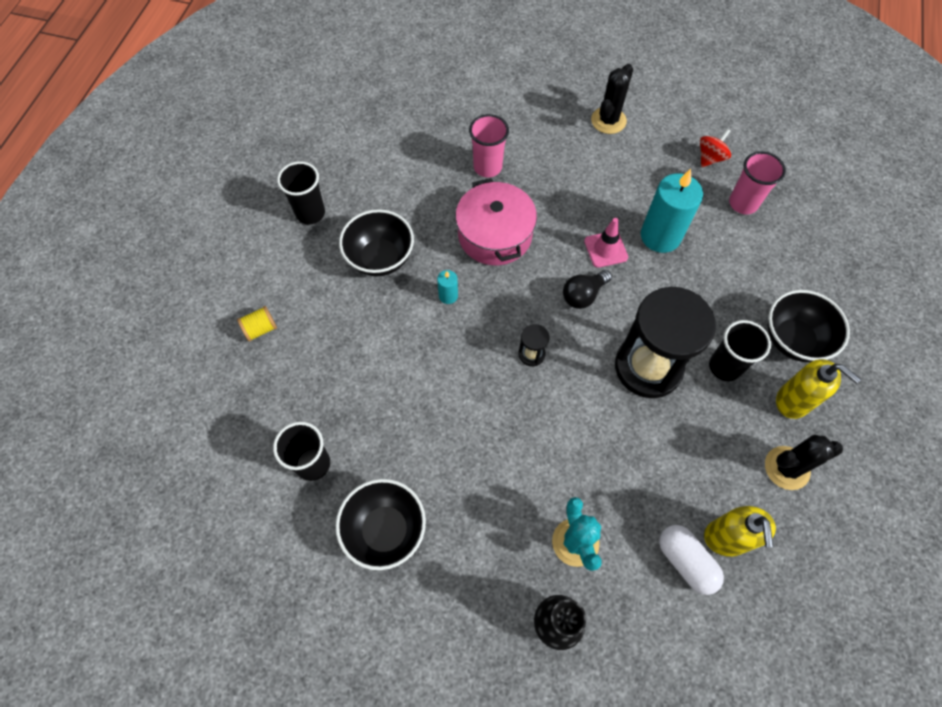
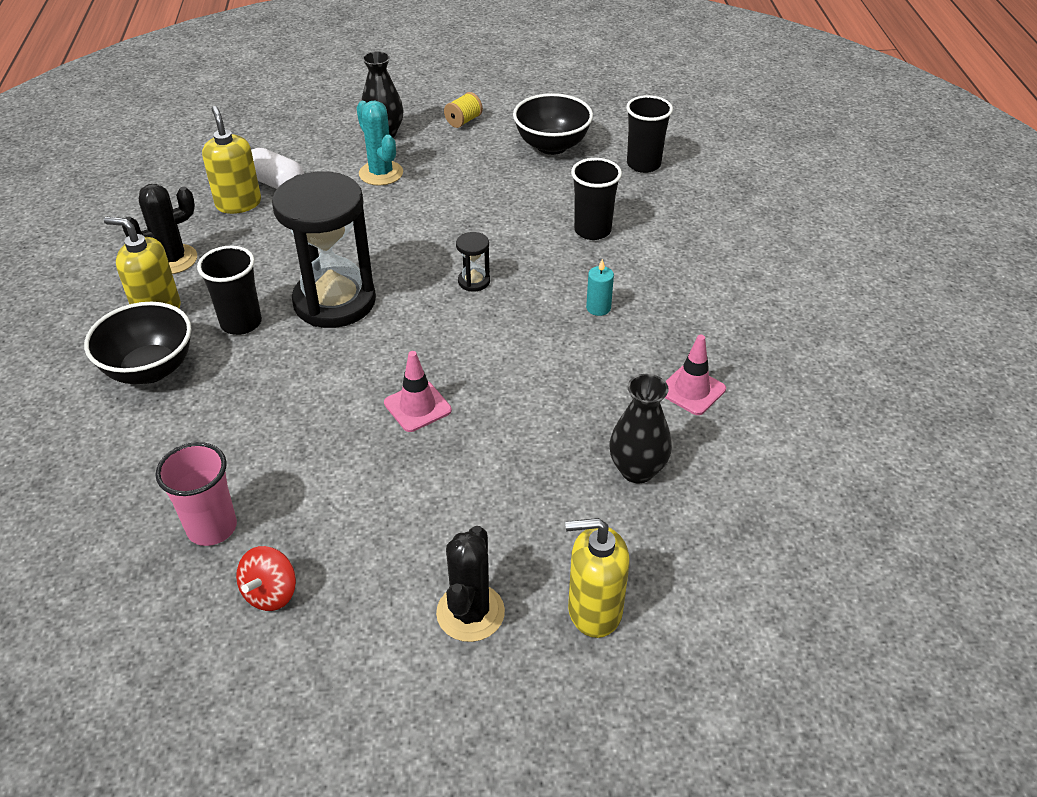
camera: 160 degrees right, 20 degrees down
yellow spool [237,306,277,342] -> yellow spool moved to [444,92,483,128]
black cup [277,161,325,225] -> black cup moved to [571,158,622,240]
black bowl [339,209,414,276] -> none
pink pot [455,178,537,265] -> none
pink cup [469,114,509,177] -> black vase [609,374,672,483]
black light bulb [563,270,612,309] -> none
turquoise candle [641,169,703,253] -> none
none -> yellow soap dispenser [565,518,629,638]
none -> pink traffic cone [665,335,726,415]

